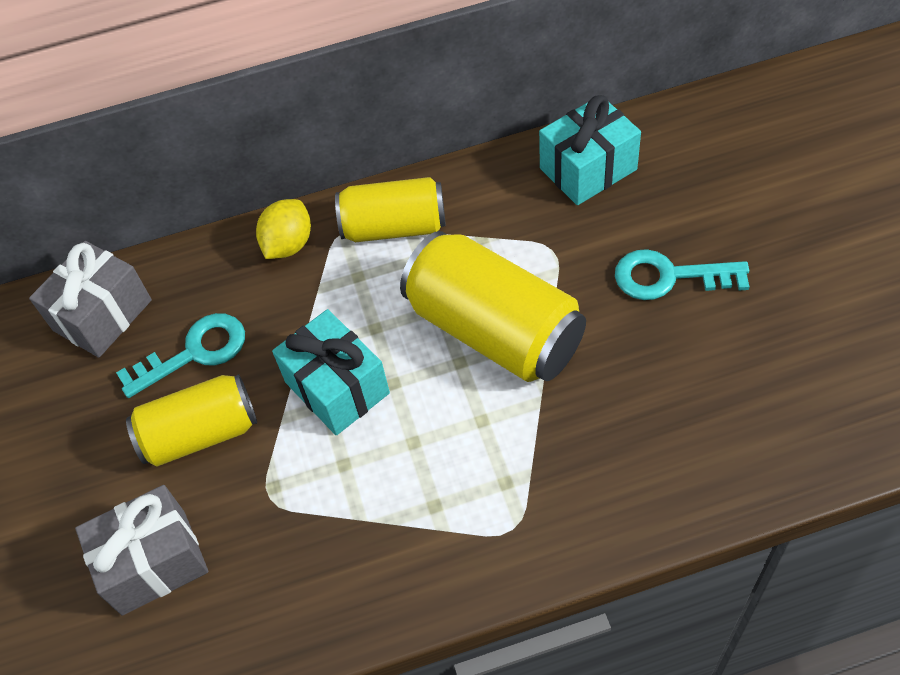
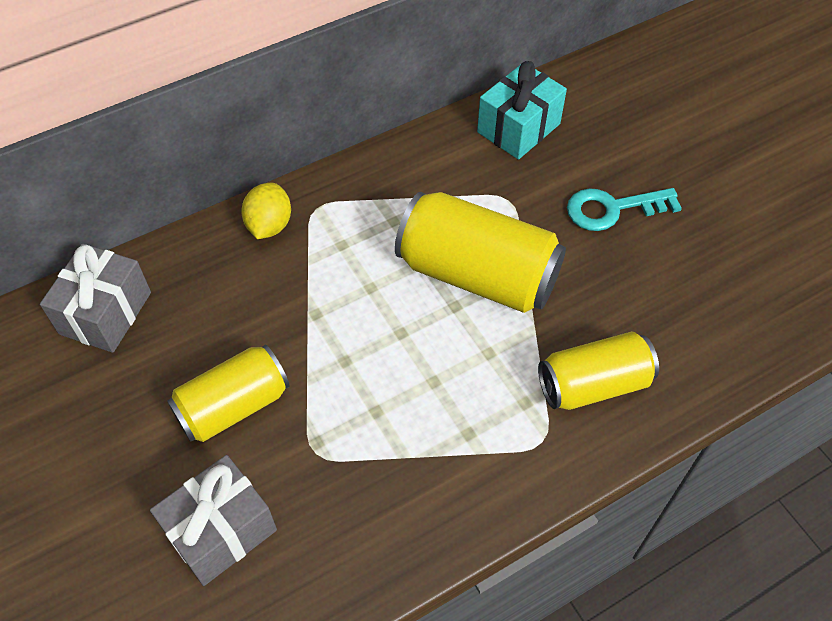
camera: 20 degrees left, 0 degrees up
turquoise key [116,313,245,398] -> none
turquoise gift [272,309,390,435] -> none
yellow can [335,177,446,242] -> yellow can moved to [538,331,659,410]

